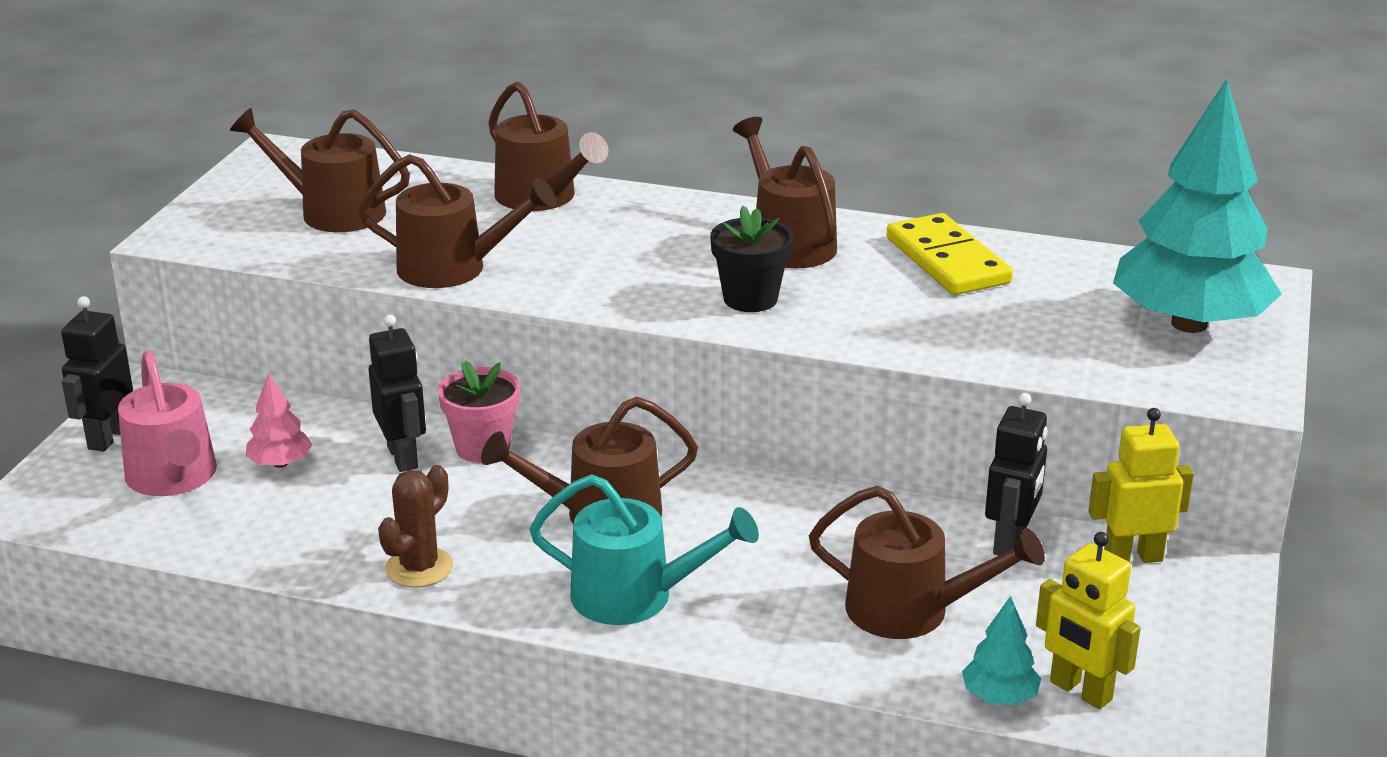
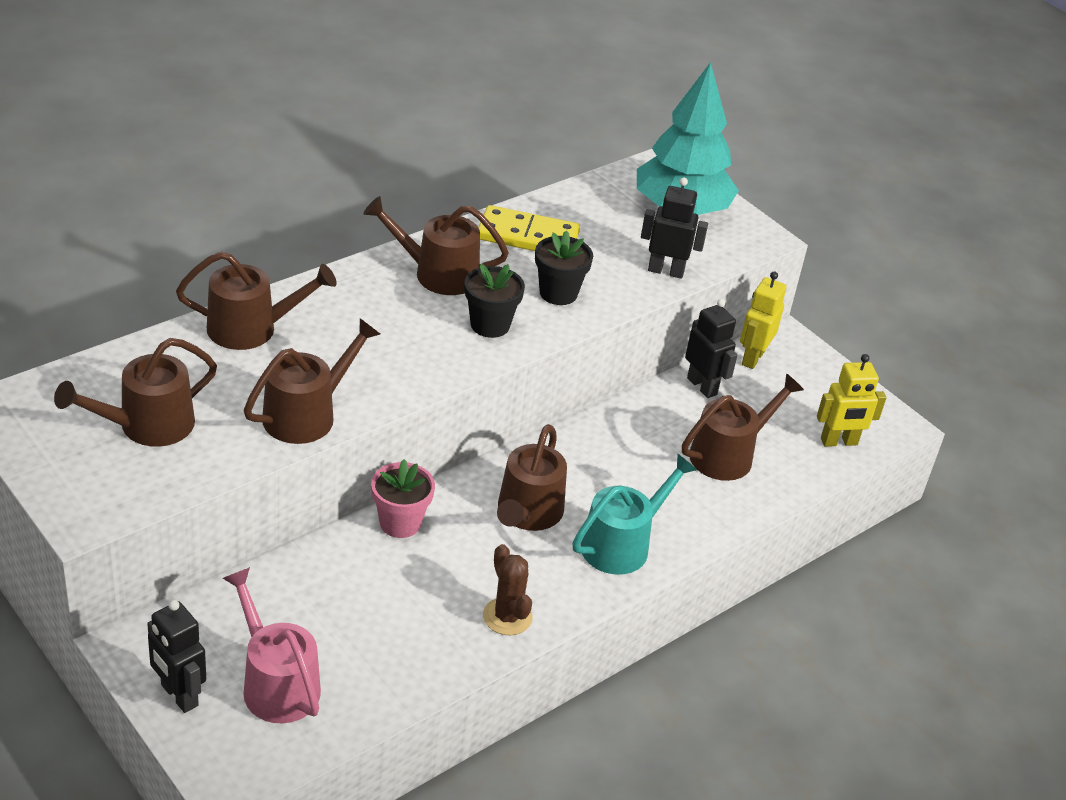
camera: 60 degrees left, 10 degrees up
pink watering can [118,350,217,496] -> pink watering can turned 135 degrees counterclockwise [223,567,321,723]
pink tree [246,372,312,468] -> none
black robot [369,315,426,472] -> black robot moved to [641,177,708,279]
turquoise tree [962,596,1041,705] -> none
none -> black flower pot [535,230,593,305]

